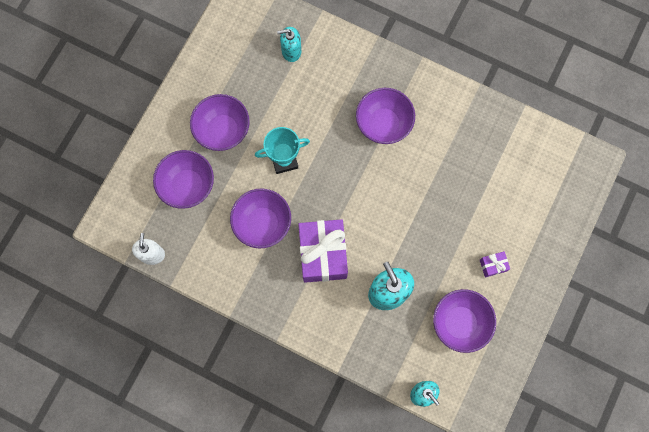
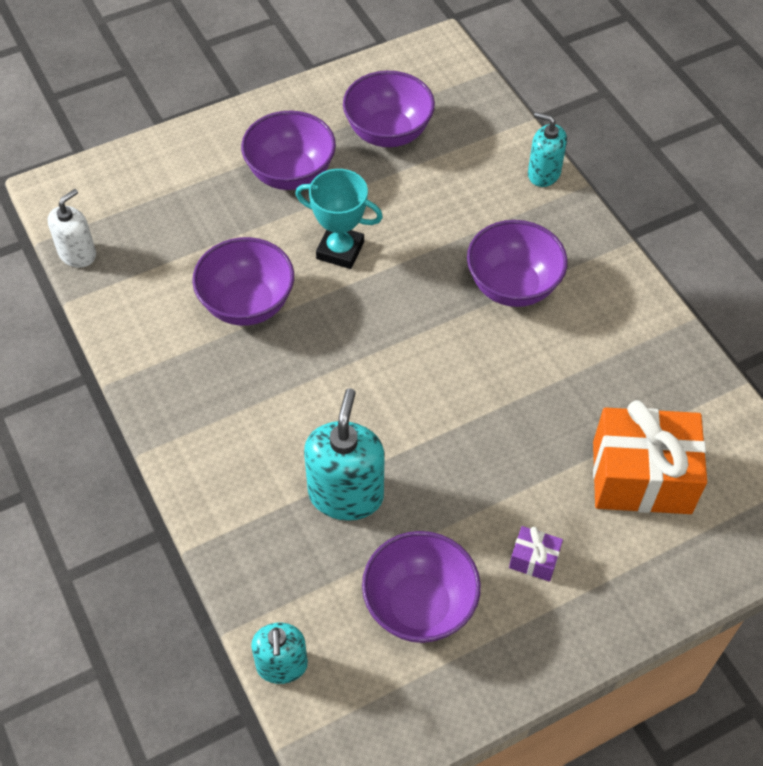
camera: 35 degrees right, 20 degrees down
purple bowl [153,150,214,209] -> purple bowl moved to [343,71,435,147]
turquoise soap dispenser [277,27,301,62] -> turquoise soap dispenser moved to [528,112,567,187]
purple gift [298,219,348,283] -> none
none -> orange gift [593,400,707,514]

